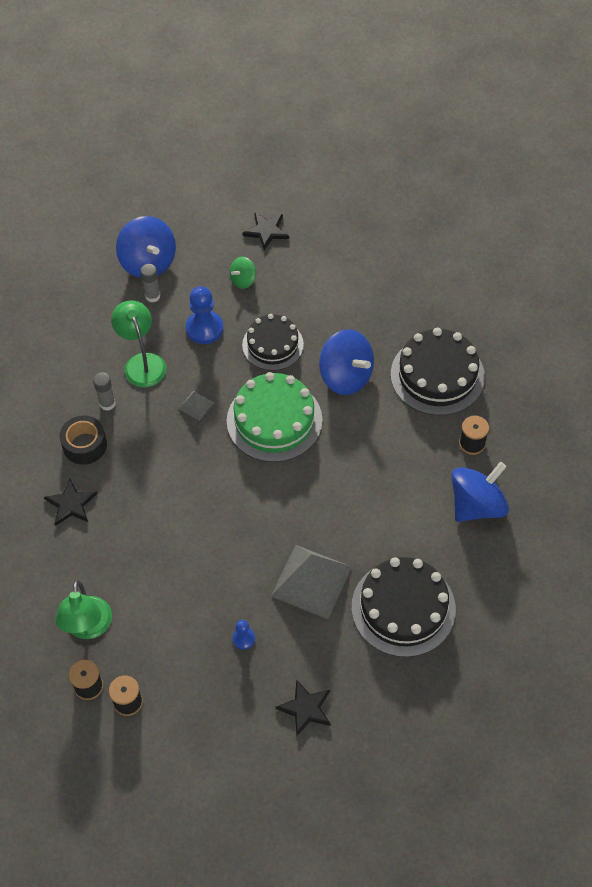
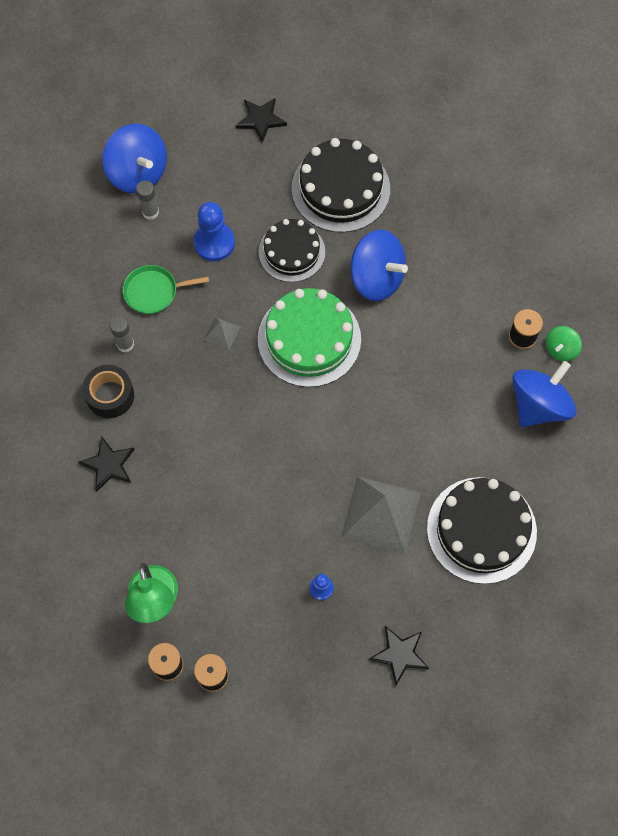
camera: 10 degrees left, 10 degrees up
green lamp [111,300,166,387] -> green pan [123,265,209,314]
green spinning top [230,257,256,289] -> green spinning top moved to [546,326,582,361]
black cake [391,328,485,416] -> black cake moved to [292,138,390,233]

